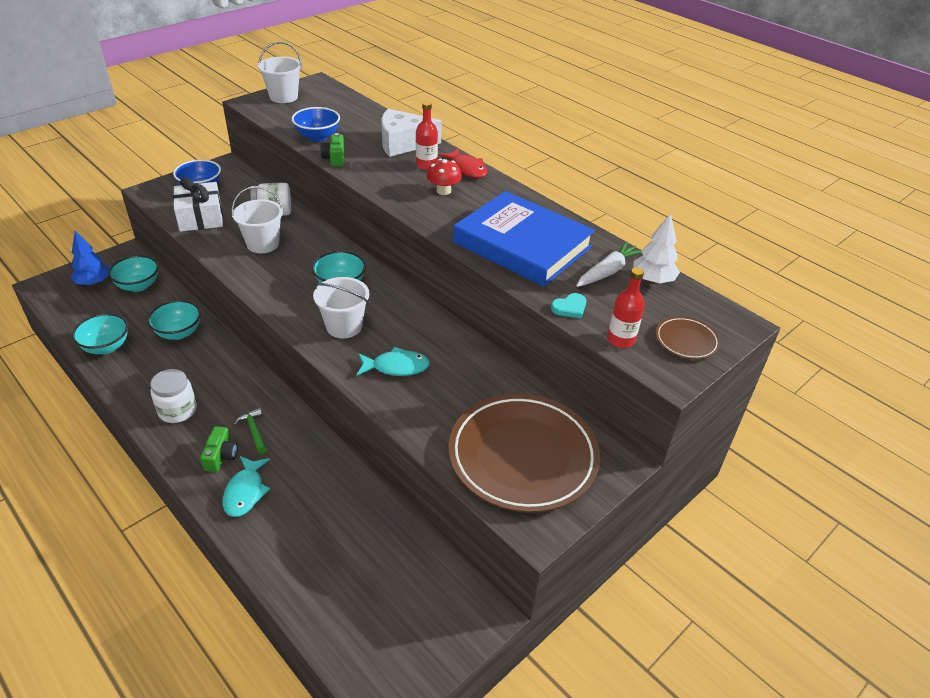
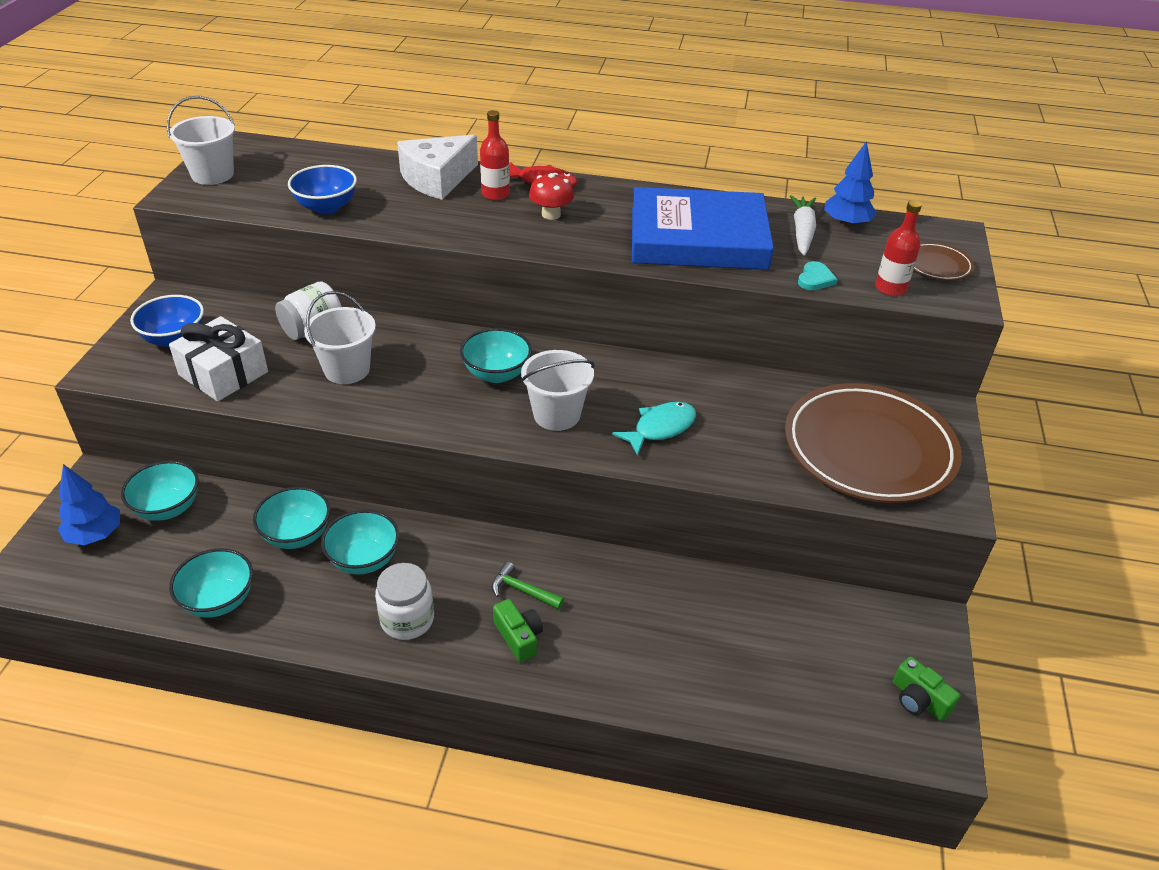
camera: 35 degrees left, 0 degrees up
turquoise fish [223,456,270,517] -> none
green camera [320,133,344,166] -> green camera moved to [893,657,960,721]
white tree [633,213,680,284] -> blue tree [824,141,877,227]
none -> turquoise bowl [321,510,399,575]

